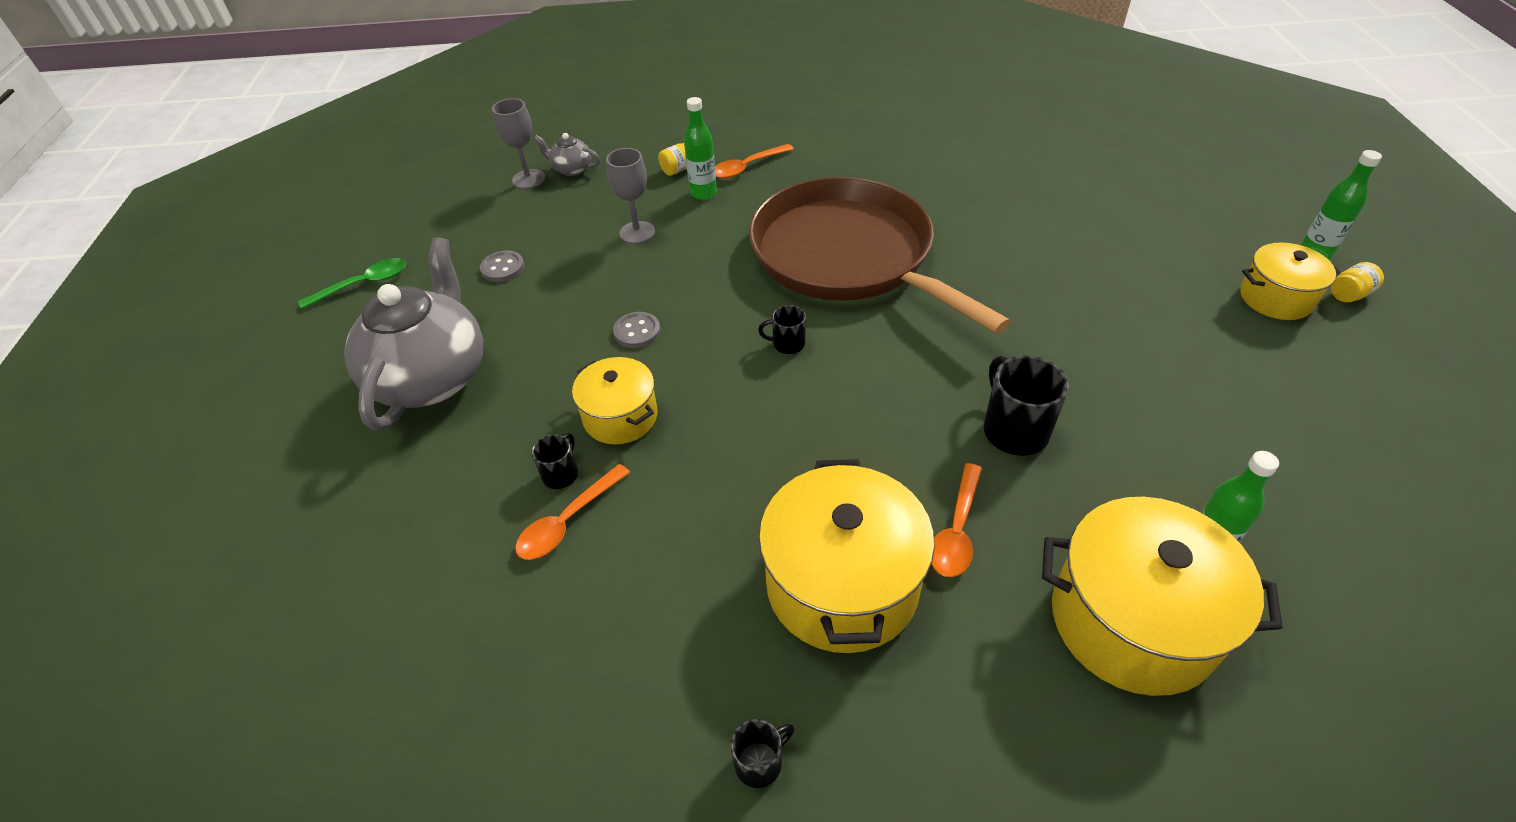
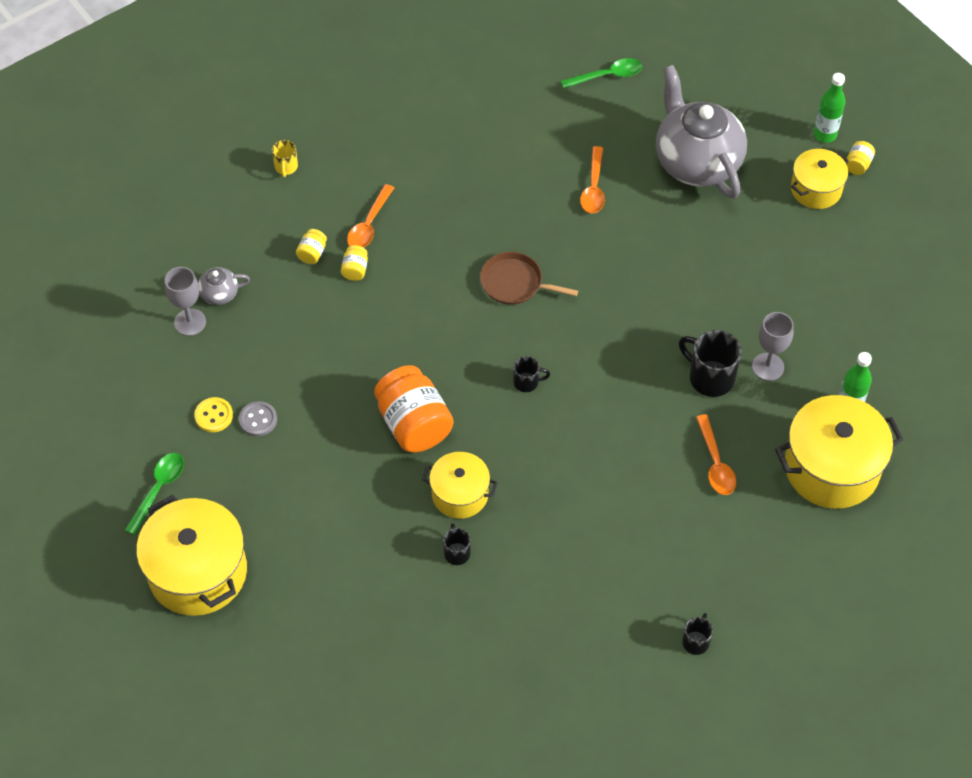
camera: 35 degrees left, 10 degrees up
grey teapot [344,237,483,431] -> grey teapot moved to [656,65,747,199]
orange spoon [515,464,630,560] -> orange spoon moved to [580,146,605,214]
grey goblet [606,148,655,244] -> grey goblet moved to [752,312,794,381]
grey button [613,312,660,348] -> orange jar [374,365,453,453]
green bottle [684,97,717,200] -> yellow jar [341,245,368,281]
brown pan [749,177,1010,334] -> brown pan [480,252,578,305], size x0.41
black mug [758,305,806,354] -> black mug turned 150 degrees counterclockwise [513,356,550,392]
yellow pot [759,459,935,653] -> yellow pot moved to [136,495,247,616]
none -> yellow button [194,397,233,432]
none -> yellow mug [272,140,298,177]
none -> green spoon [561,58,642,89]

